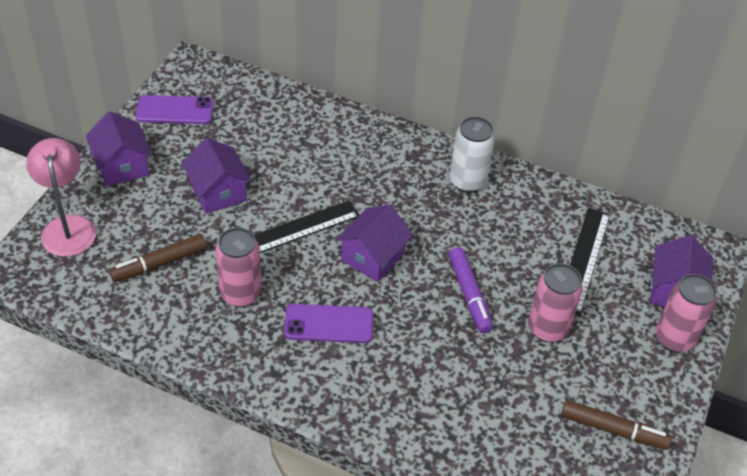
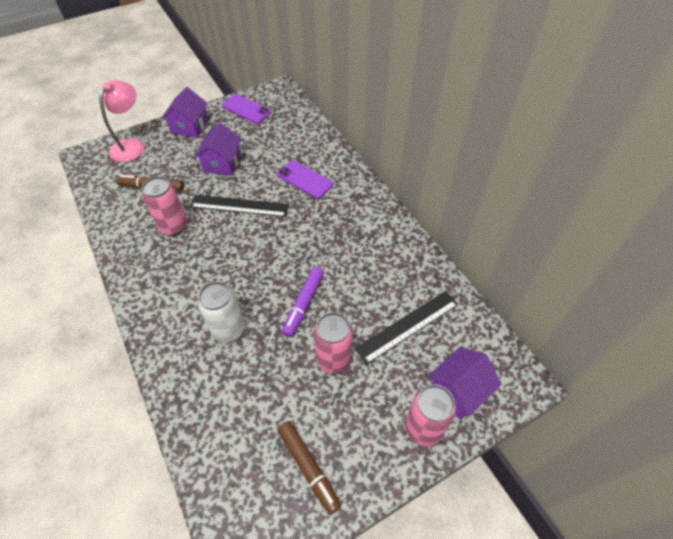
camera: 40 degrees right, 5 degrees up
purple phone [284,304,373,343] -> purple phone moved to [277,160,333,199]
purple house [335,204,413,282] -> none
white can [450,117,495,193] -> white can moved to [198,282,245,343]

